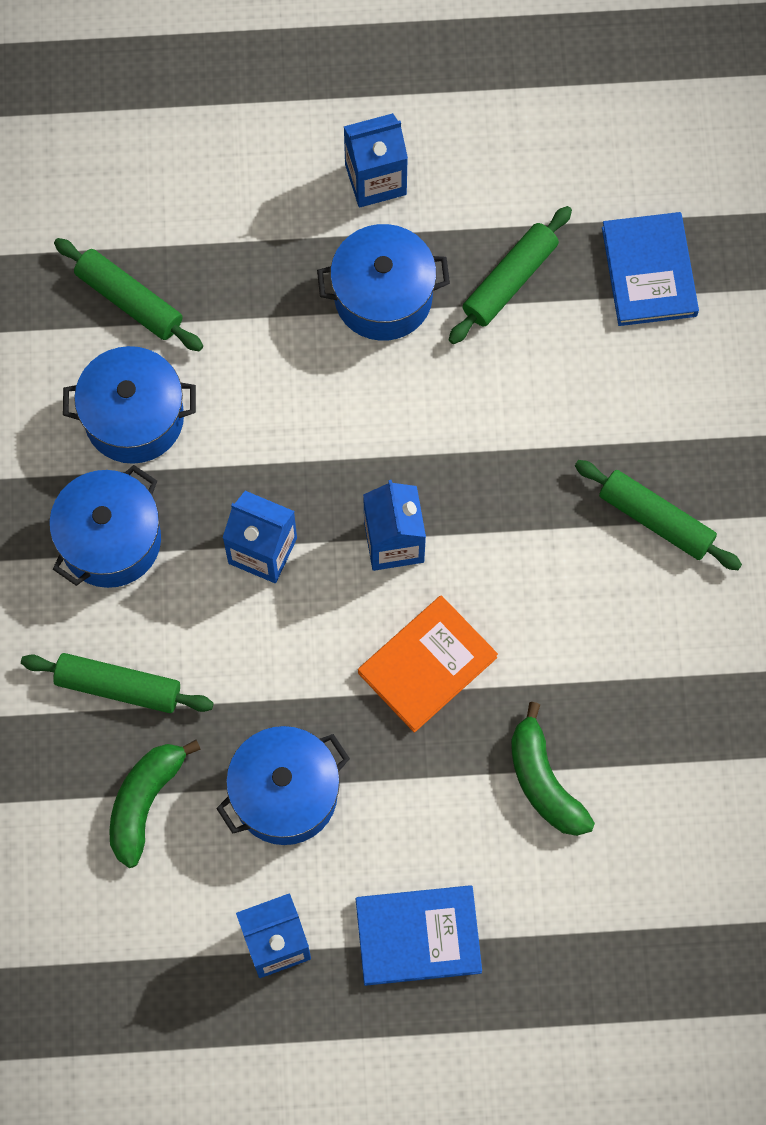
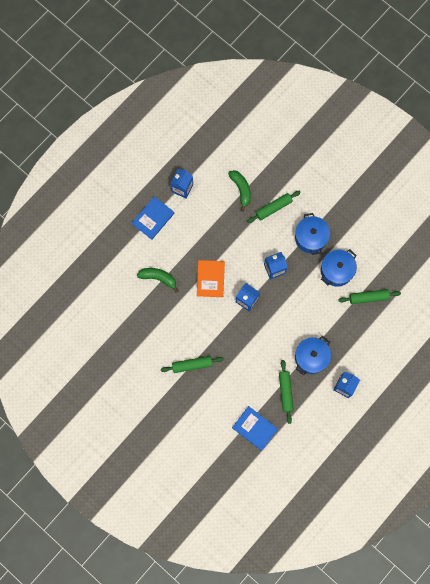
camera: 135 degrees right, 5 degrees up
blue pot [216,726,350,845] -> none

